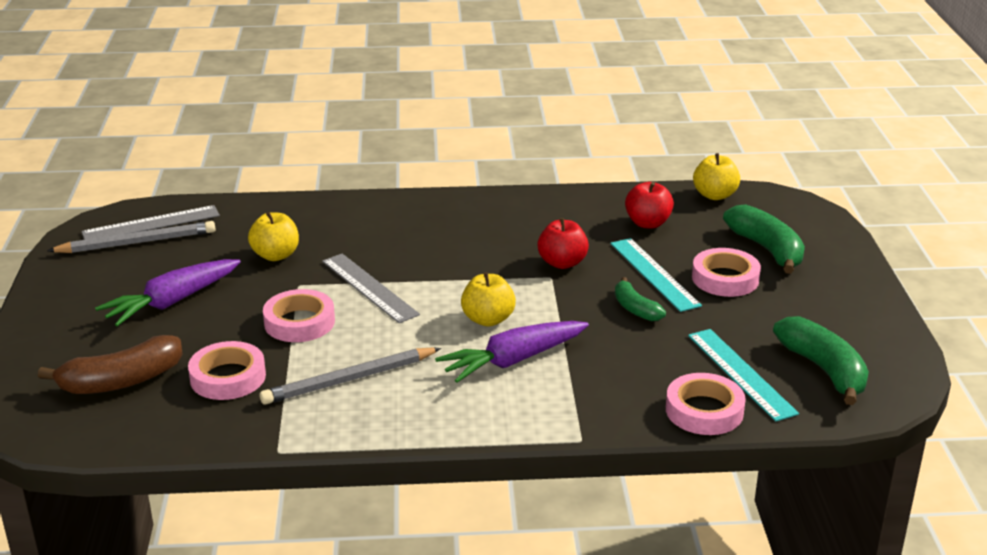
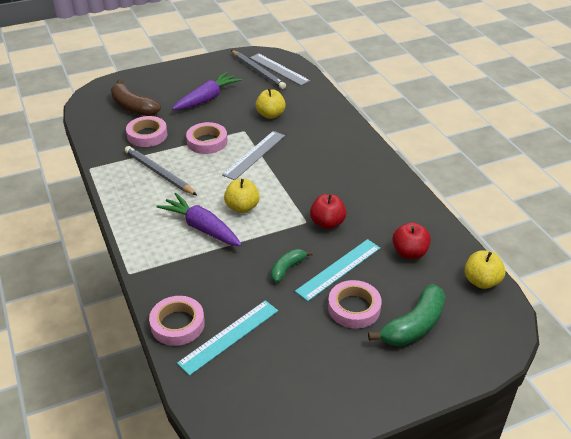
camera: 70 degrees right, 10 degrees up
purple carrot [95,259,241,326] -> purple carrot turned 105 degrees clockwise [172,72,242,110]
green banana [773,316,869,405] -> none

